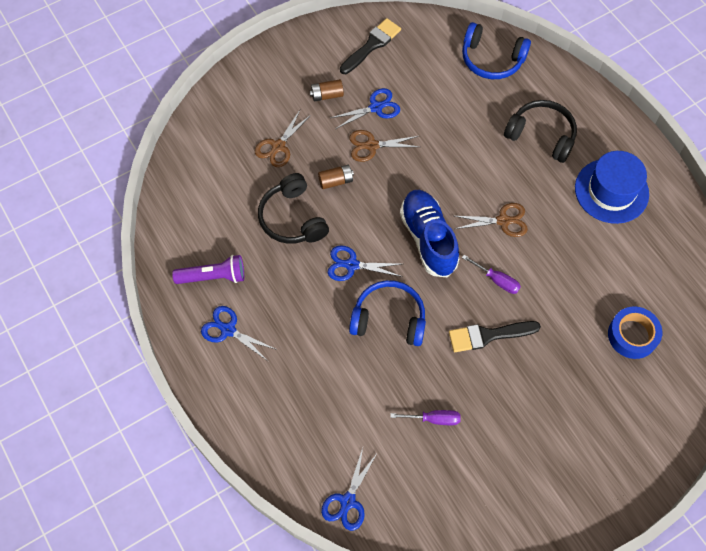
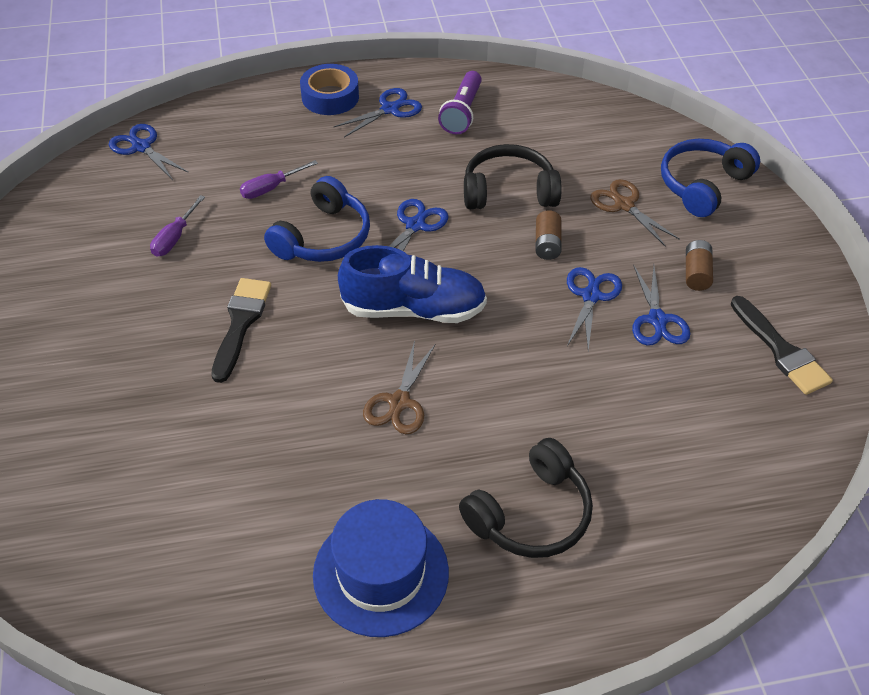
camera: 110 degrees right, 15 degrees down
brown scissors [349,130,419,162] -> blue scissors [567,267,622,351]
blue headphones [462,22,531,79] -> blue headphones moved to [661,139,760,217]
purple screwdriver [462,255,521,294] -> purple screwdriver moved to [240,160,318,199]
blue tape [608,306,662,359] -> blue tape moved to [300,64,359,115]

